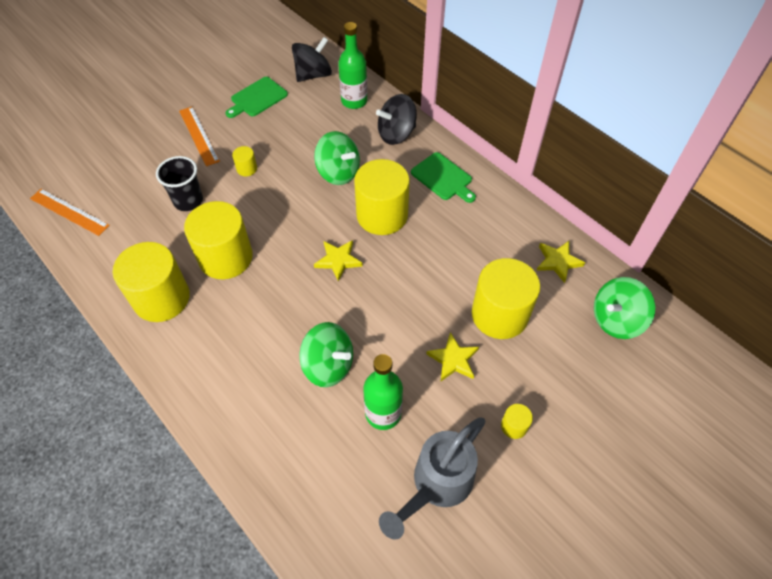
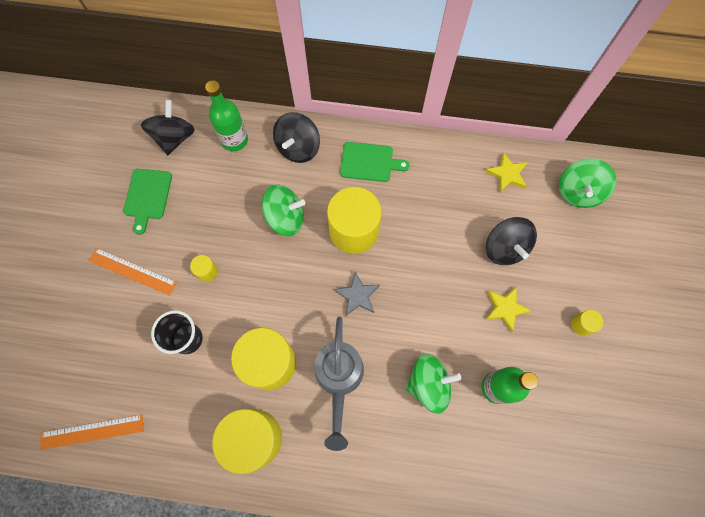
camera: 40 degrees left, 15 degrees up
yellow star [314,240,363,282] -> grey star [334,271,380,316]
grey watering can [379,417,486,540] -> grey watering can moved to [315,317,364,451]
yellow cylinder [472,258,540,339] -> black spinning top [486,217,537,265]

